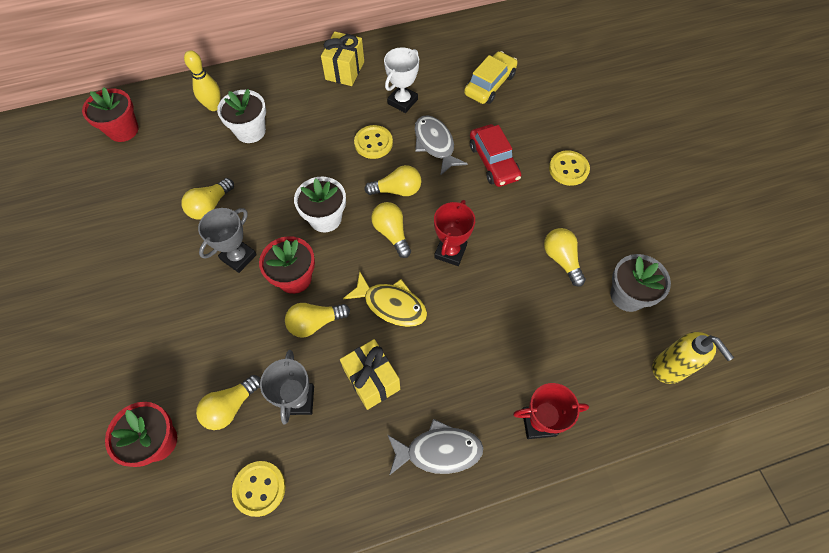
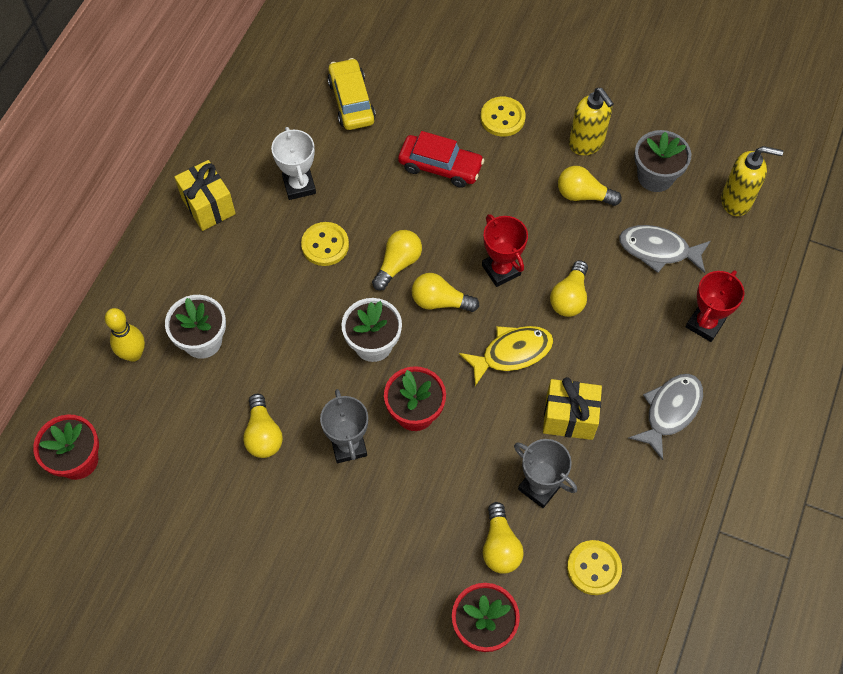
camera: 50 degrees left, 0 degrees up
yellow light bulb [285,303,350,338] -> yellow light bulb moved to [550,260,588,317]
grey fish [415,115,468,176] -> grey fish moved to [619,225,710,273]
none -> yellow soap dispenser [569,88,614,155]

